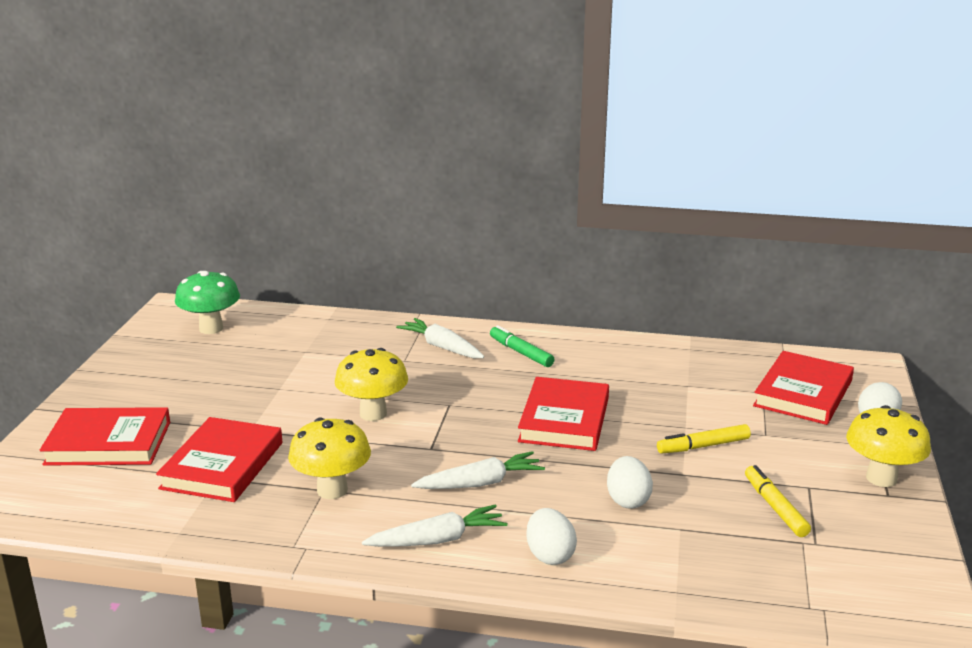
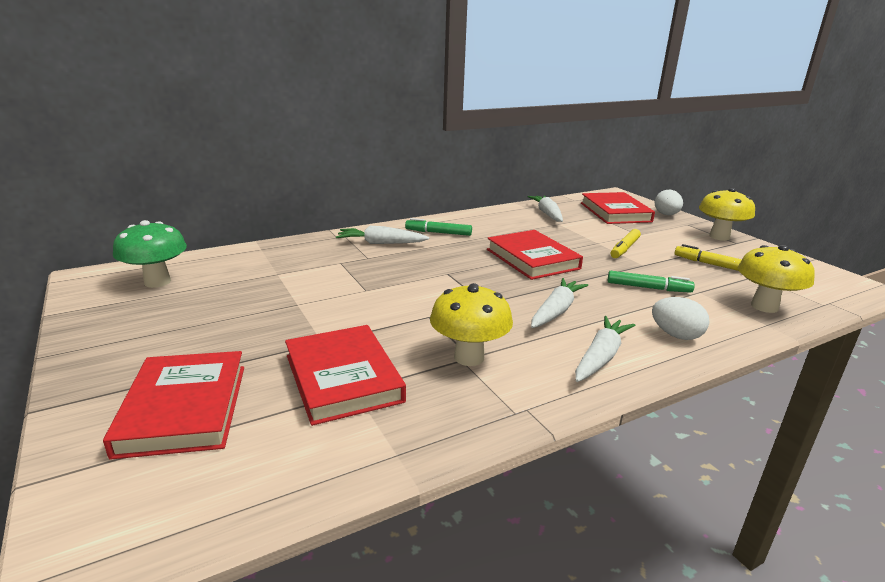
camera: 40 degrees left, 0 degrees up
red book [40,407,170,466] -> red book turned 60 degrees counterclockwise [103,351,244,460]
yellow mushroom [335,348,408,421] -> yellow mushroom moved to [738,245,815,313]
white egg [607,456,653,509] -> green marker [608,271,695,293]
none -> white carrot [527,195,563,222]

